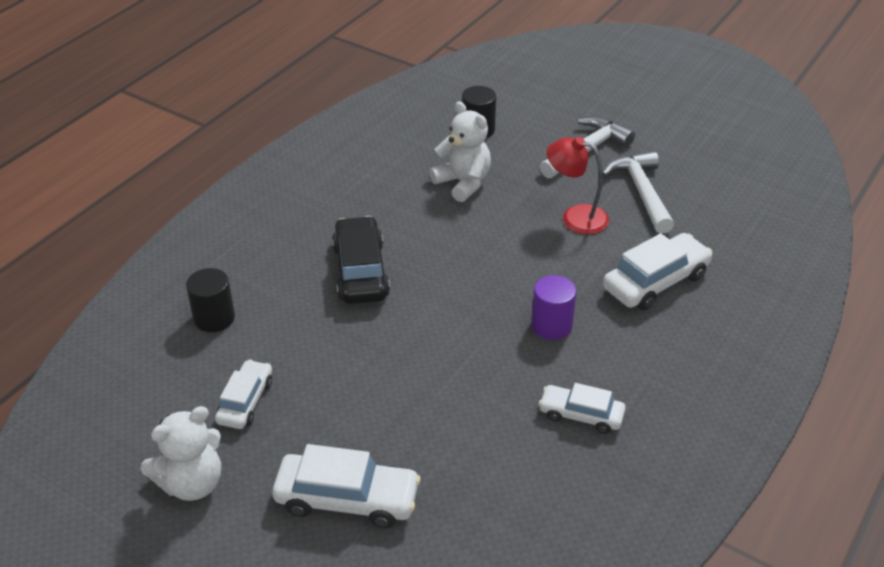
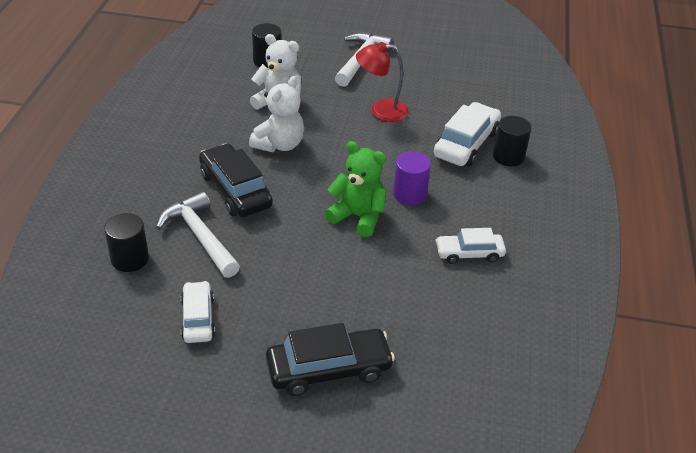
camera: 25 degrees left, 0 degrees up
white teddy bear [141,406,221,501] -> white teddy bear moved to [249,76,304,152]
white car [272,444,421,528] -> black car [266,323,395,396]
white hammer [603,151,674,234] -> white hammer moved to [156,192,240,278]
none -> green teddy bear [325,141,386,237]
none -> black cylinder [493,116,532,166]

